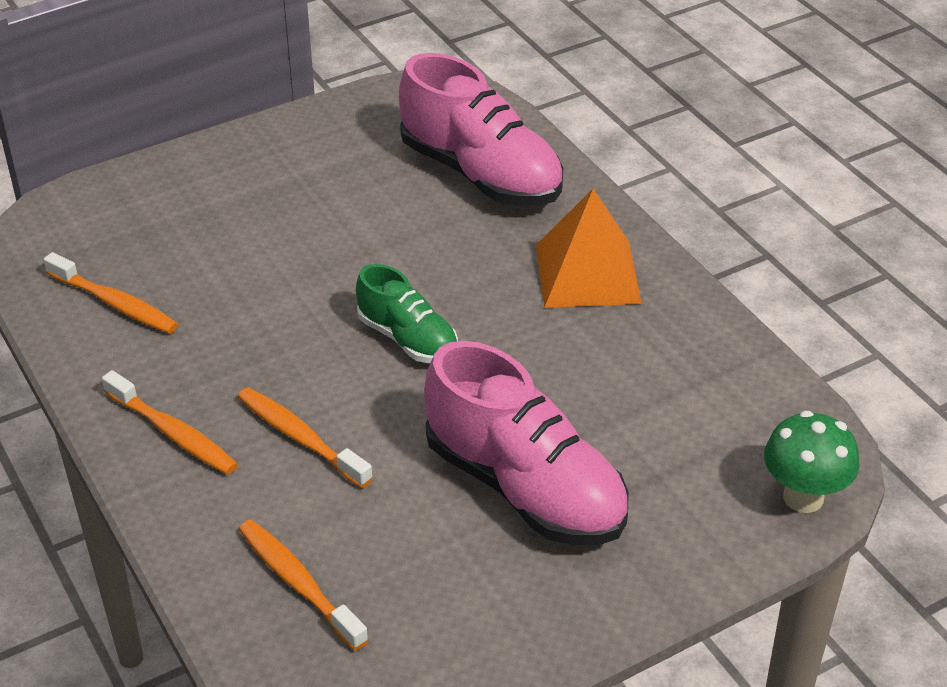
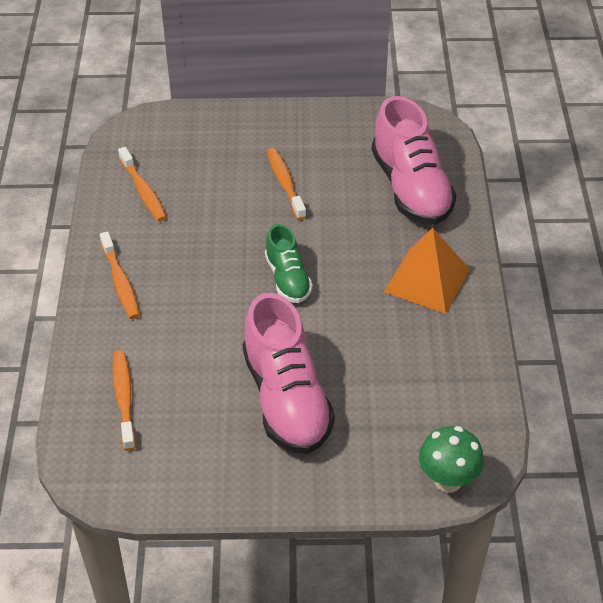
camera: 30 degrees right, 5 degrees up
orange toothbrush [238,387,373,488] -> orange toothbrush moved to [267,148,306,220]

